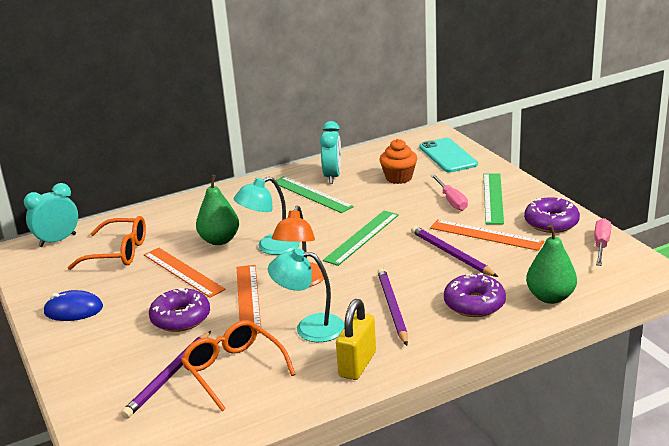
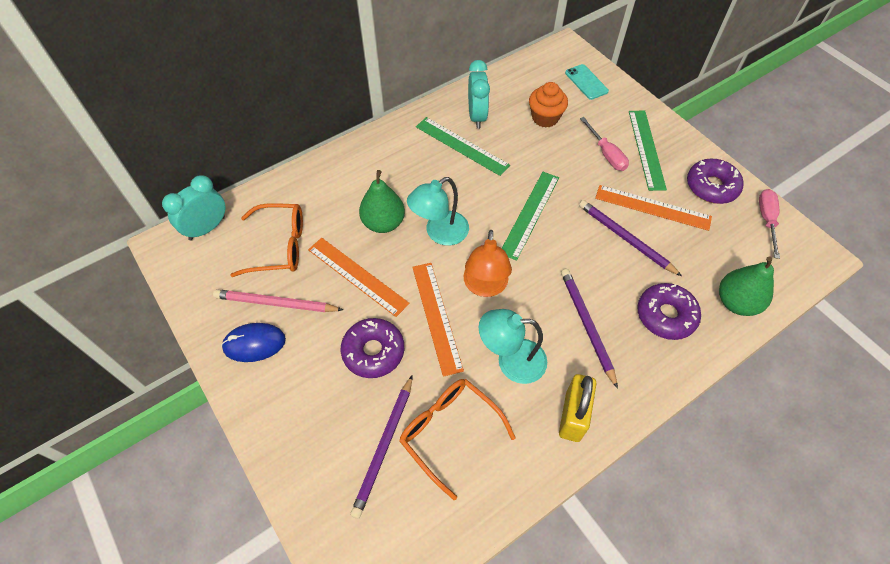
camera: 10 degrees left, 30 degrees up
turquoise phone [419,138,478,173] -> turquoise phone [565,64,609,100], size x0.66
none -> pink pencil [213,289,343,312]

